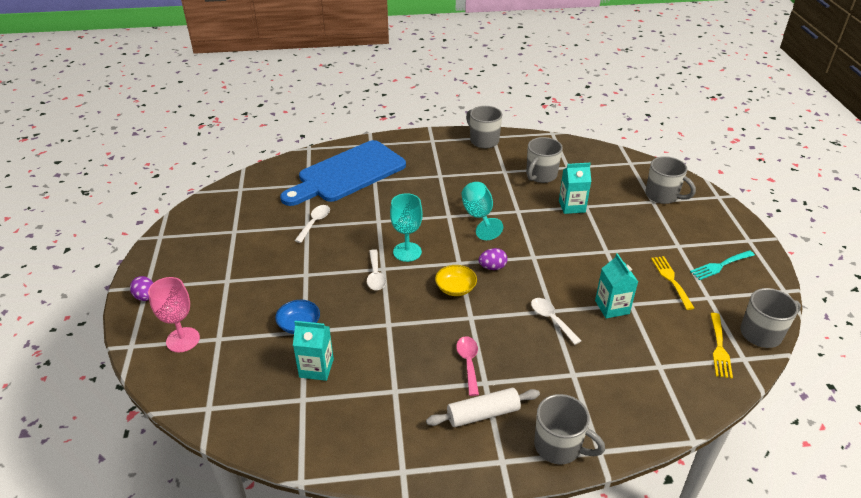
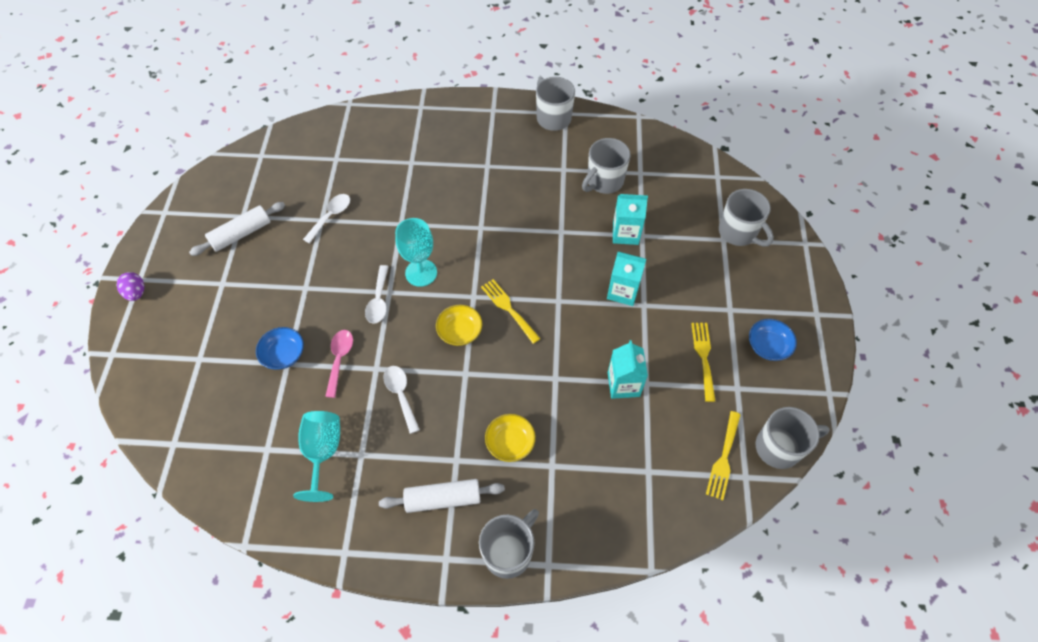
camera: 10 degrees right, 20 degrees up
pink goblet [148,277,200,352] -> none
blue cutting board [280,140,406,206] -> none
turquoise carton [293,321,334,381] -> turquoise carton moved to [607,252,646,306]
pink spoon [456,336,479,396] -> pink spoon moved to [325,330,353,398]
turquoise goblet [462,182,503,240] -> turquoise goblet moved to [294,411,340,502]
purple egg [479,248,508,270] -> yellow fork [481,279,541,344]
white spoon [531,298,581,345] -> white spoon moved to [383,366,420,434]
grey mug [534,394,605,464] -> grey mug turned 90 degrees counterclockwise [479,509,539,579]
turquoise fork [690,250,755,280] -> blue bowl [749,319,797,361]
none -> white rolling pin [189,202,285,256]
none -> yellow bowl [485,414,536,462]

